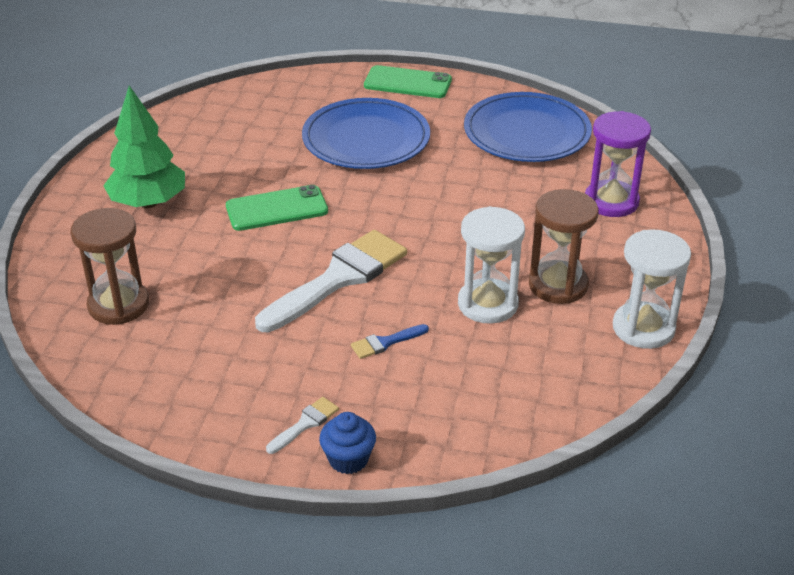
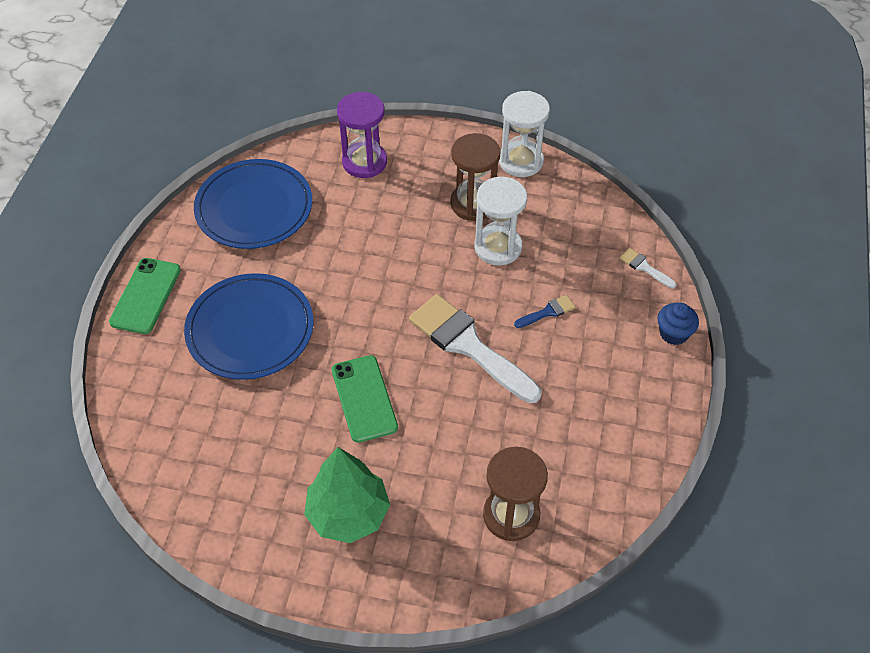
camera: 90 degrees left, 15 degrees up
white brush [266,397,339,454] -> white brush moved to [619,248,676,288]
blue brush [351,324,429,359] -> blue brush turned 90 degrees counterclockwise [514,295,575,328]

